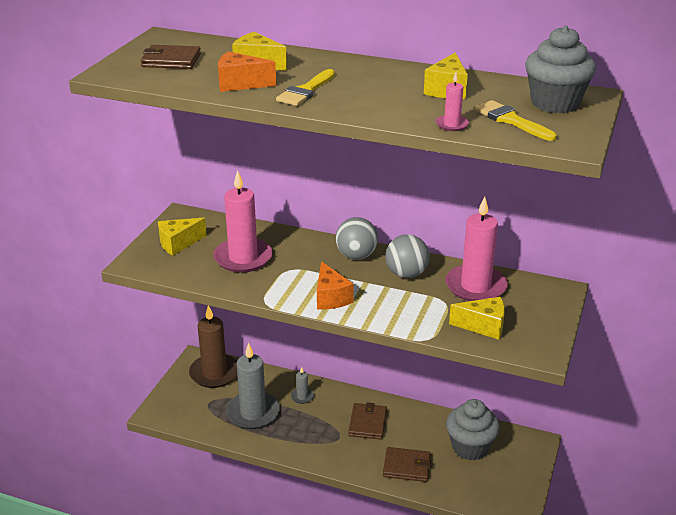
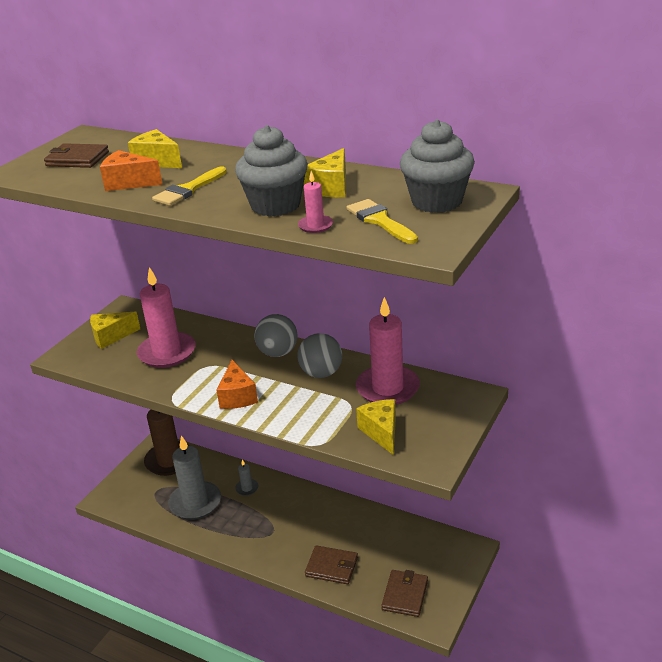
camera: 10 degrees right, 0 degrees up
brown wallet [348,402,387,440] -> brown wallet moved to [381,570,428,617]
grey cupcake [446,399,500,460] -> grey cupcake moved to [235,125,308,216]
yellow cheese [449,297,505,340] -> yellow cheese turned 120 degrees counterclockwise [356,399,396,455]

